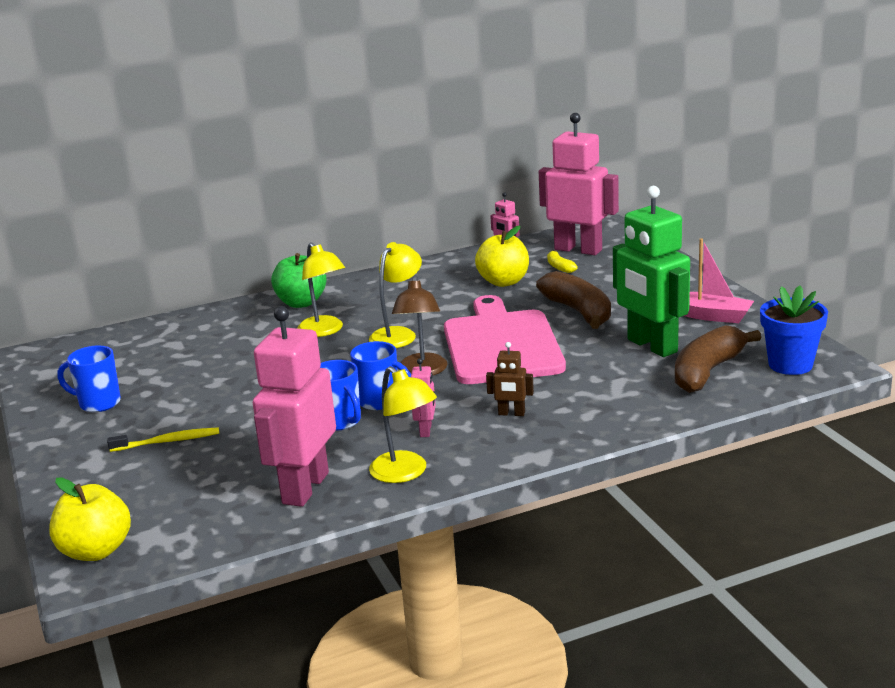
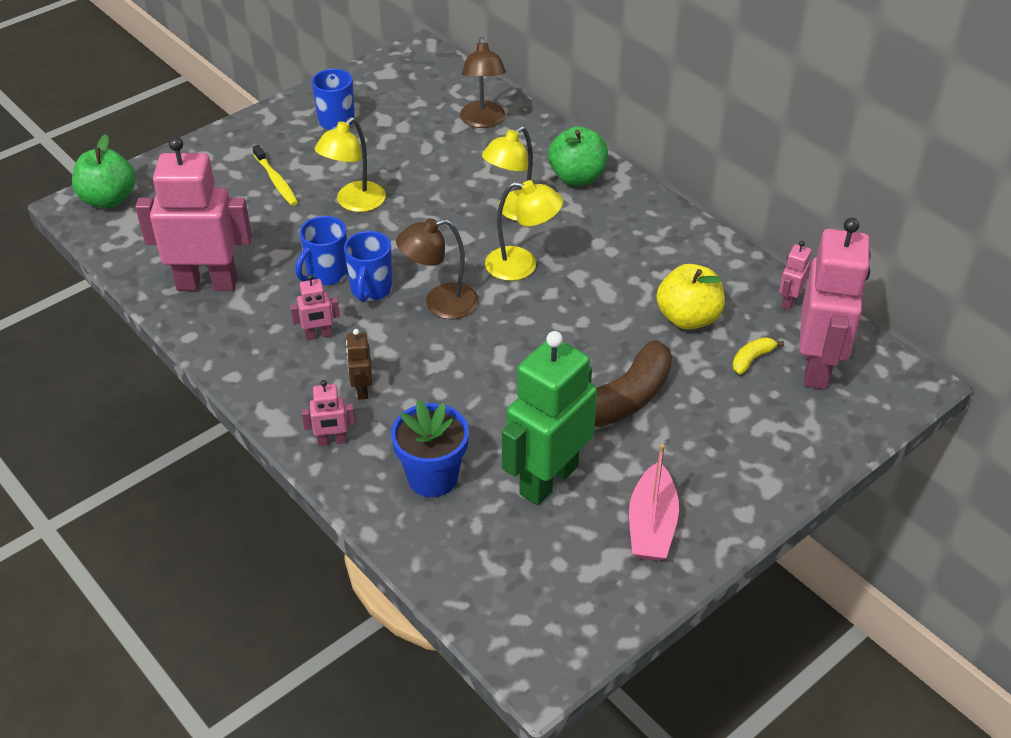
camera: 70 degrees right, 20 degrees up
yellow apple [49,477,131,561] -> green apple [72,134,136,208]
yellow lamp [369,366,437,483] -> yellow lamp moved to [314,117,386,212]
pink cutting board [444,295,566,384] -> none
brown banana [675,325,761,393] -> none
blue flower pot [760,285,828,375] -> blue flower pot moved to [391,400,469,497]
none -> pink robot [302,380,355,446]
none -> brown lamp [460,37,506,128]

